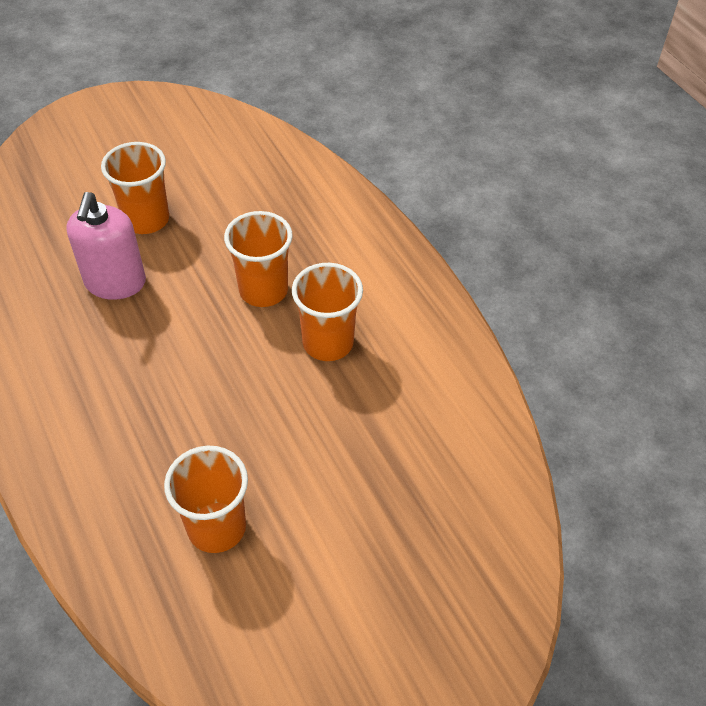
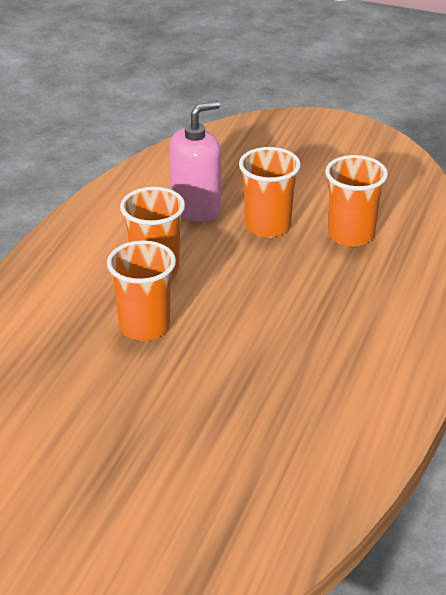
camera: 130 degrees left, 15 degrees down
pink soap dispenser [66,192,146,300] -> pink soap dispenser moved to [170,101,221,222]
orange cup [101,142,169,234] -> orange cup moved to [239,147,301,238]

